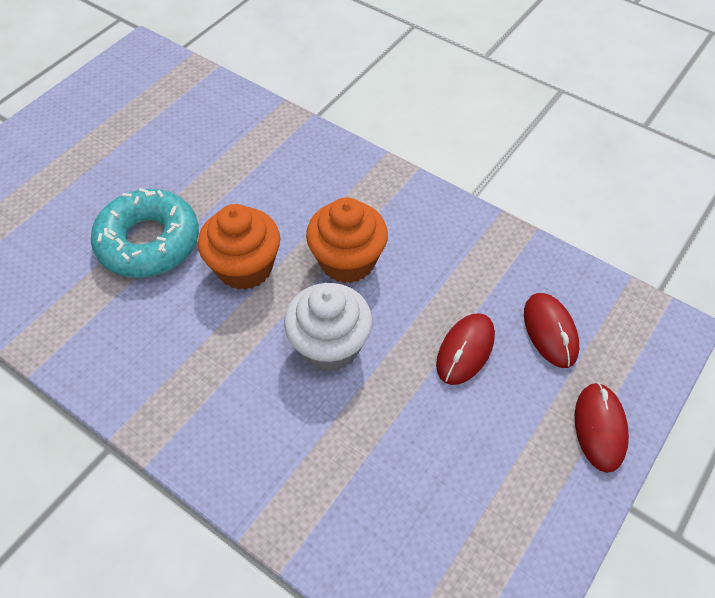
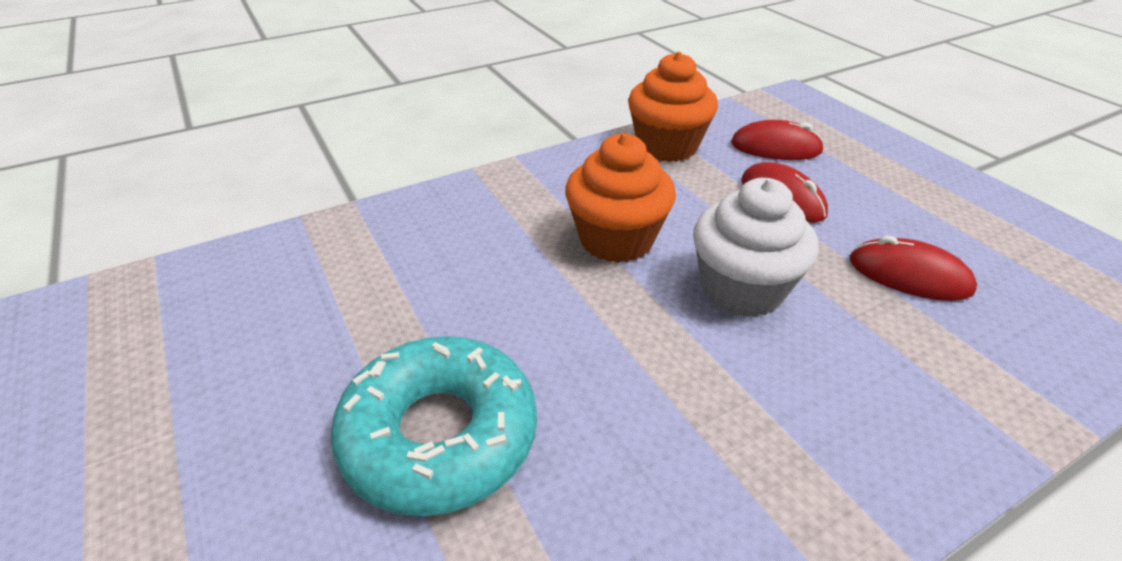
camera: 65 degrees left, 15 degrees down
orange cupcake [198,204,280,290] -> orange cupcake moved to [628,52,718,162]
red mouse [575,382,629,473] -> red mouse moved to [850,236,977,301]

